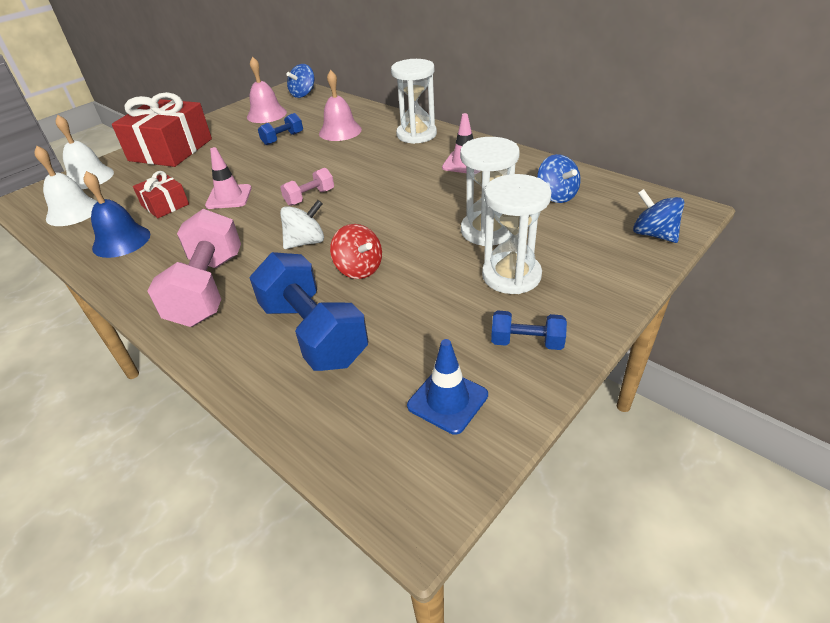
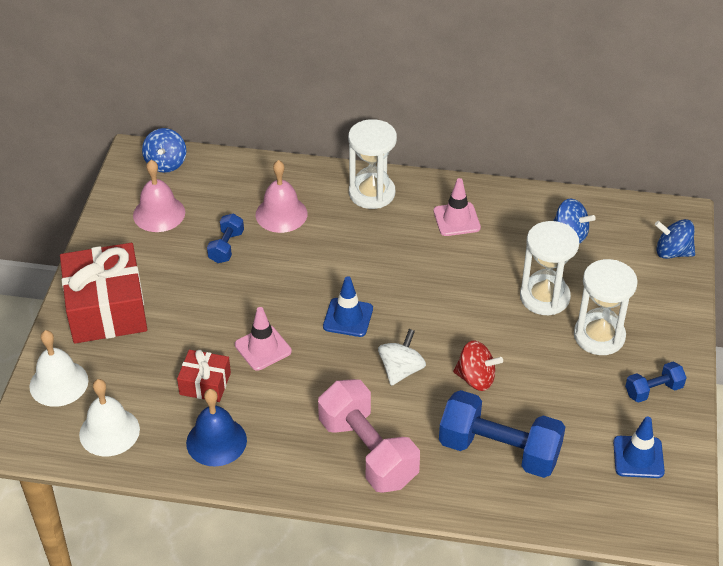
camera: 35 degrees left, 5 degrees up
pink dumbbell [280,168,334,206] -> blue traffic cone [323,276,373,337]

